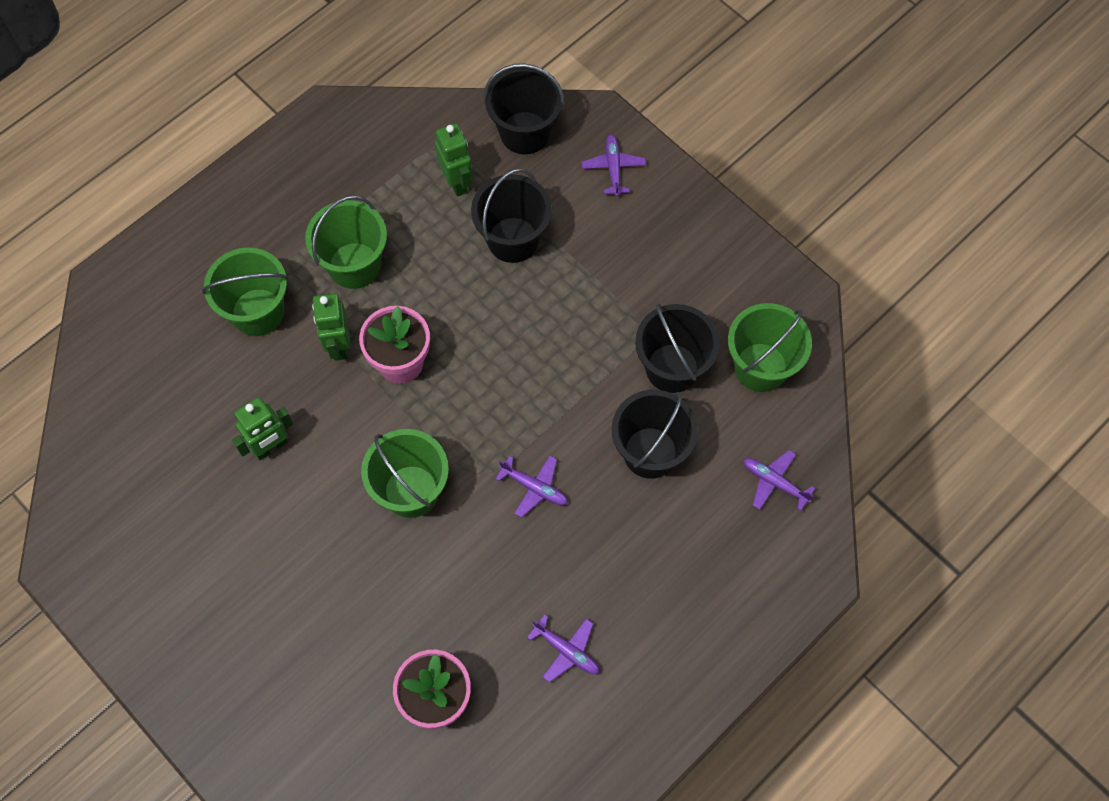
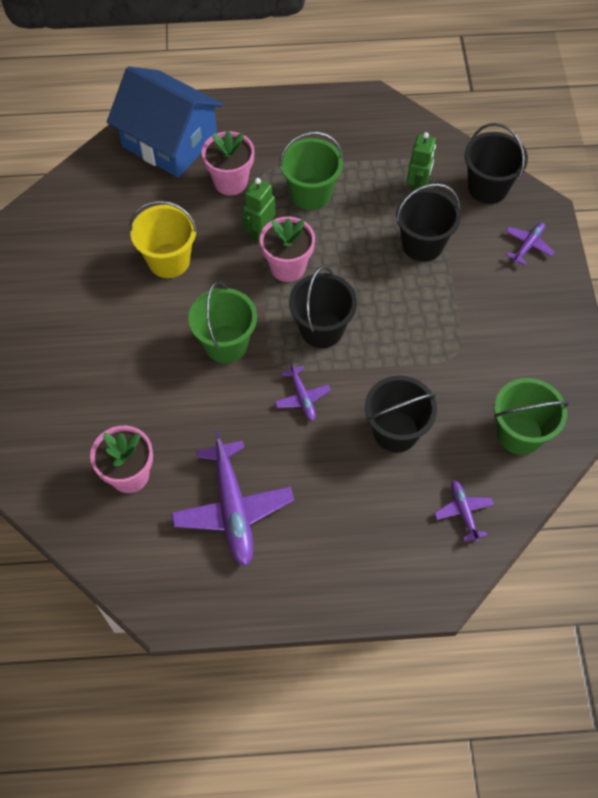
camera: 40 degrees right, 5 degrees down
green bucket [202,247,289,336] -> pink flower pot [202,131,254,195]
green robot [232,397,293,460] -> yellow bucket [129,200,198,278]
purple plane [527,614,600,683] -> purple plane [171,430,294,566], size x2.01
black bucket [635,304,720,393] -> black bucket moved to [289,266,357,348]
none -> blue house [107,66,223,178]

